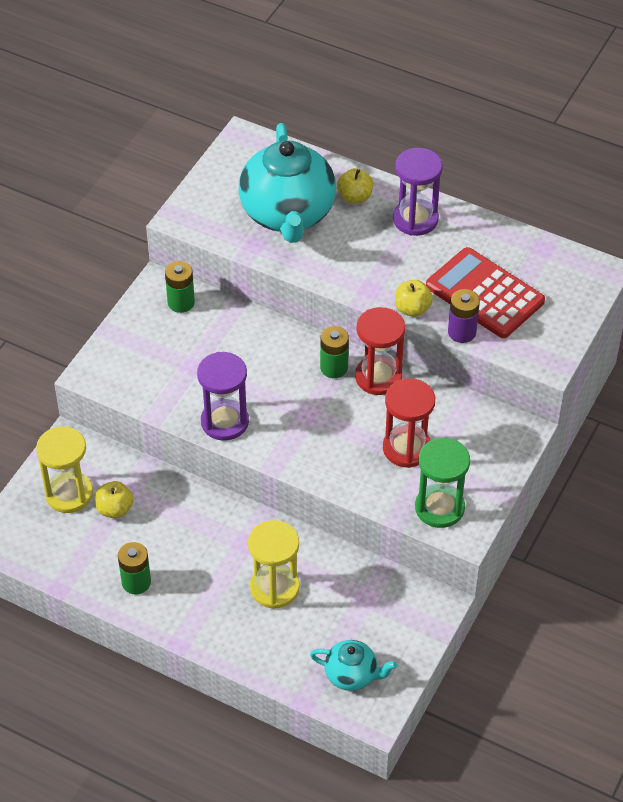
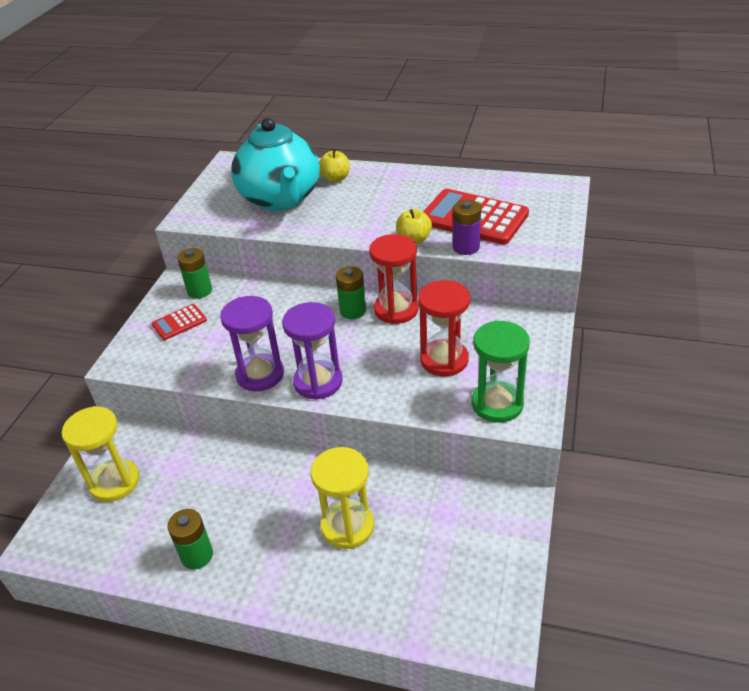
camera: 10 degrees left, 10 degrees down
yellow apple [95,481,134,518] -> none
turquoise teapot [310,640,397,691] -> none
purple hourglass [393,148,443,236] -> purple hourglass moved to [282,302,343,400]
none -> red calculator [152,304,207,340]

